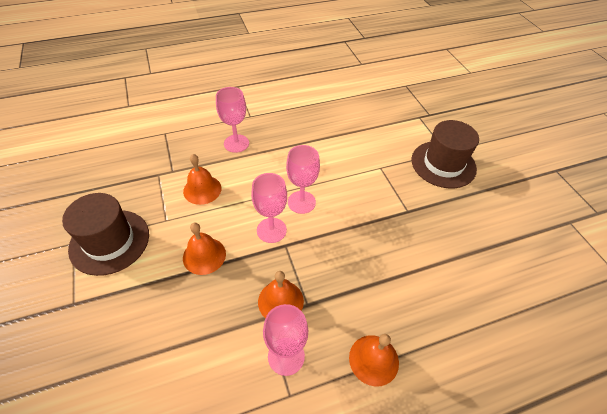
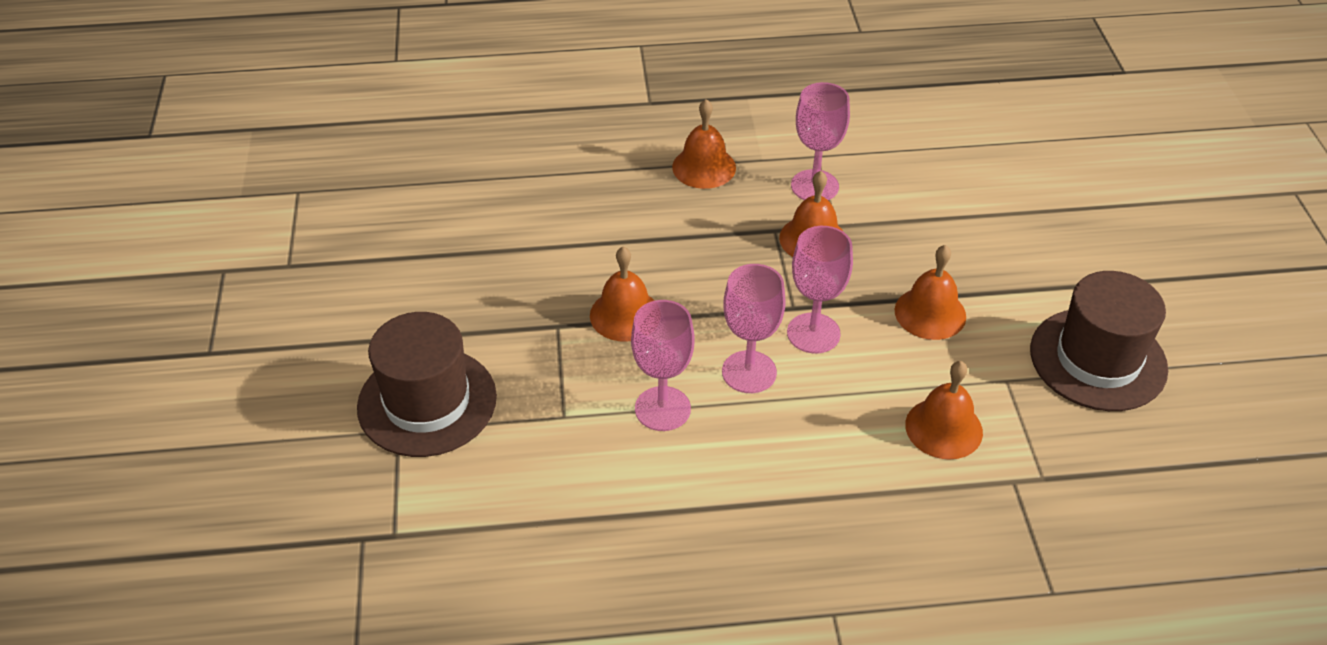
camera: 165 degrees left, 5 degrees down
pink goblet [216,87,249,153] -> pink goblet moved to [631,300,695,431]
none -> orange bell [590,247,655,342]

